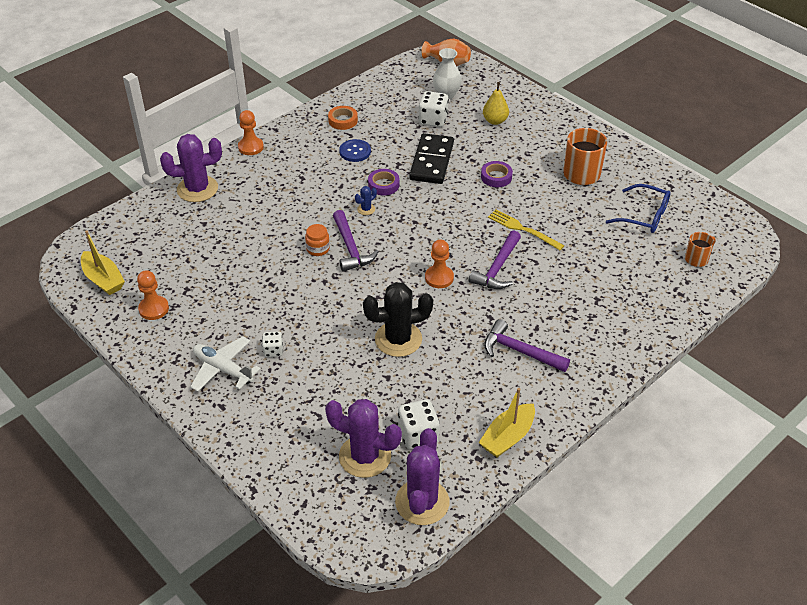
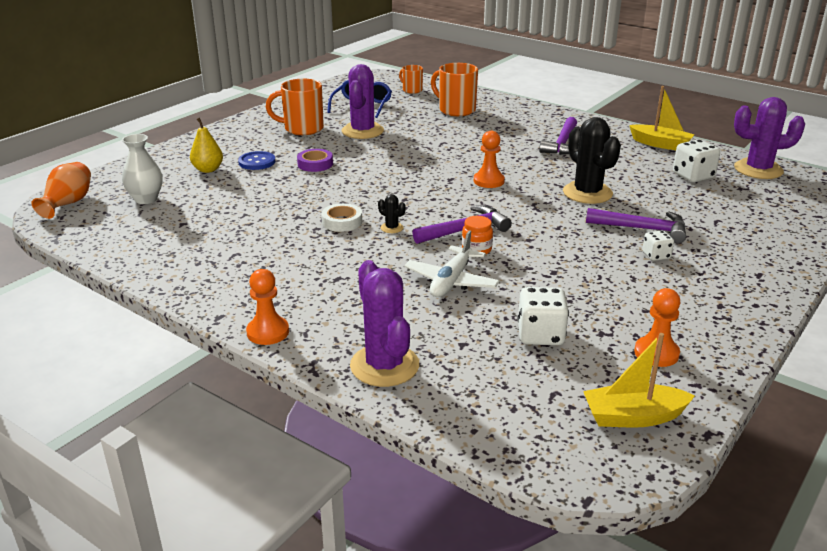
camera: 100 degrees left, 15 degrees down
yellow boat [81,230,125,295] -> yellow boat turned 135 degrees counterclockwise [583,333,695,428]
white plane [190,336,261,392] -> white plane moved to [404,230,499,297]
purple cactus [325,399,402,478] -> purple cactus moved to [342,64,384,139]
orange tape [328,106,358,130] -> none
blue button [339,139,371,162] -> blue button moved to [238,151,276,170]
blue cactus [355,186,377,215] -> black cactus [378,194,406,233]
purple tape [368,169,399,195] -> white tape [321,203,362,232]
black domino [409,133,454,184] -> none
white dice [418,91,449,127] -> white dice moved to [517,287,569,345]
purple hammer [469,230,521,289] -> purple hammer moved to [586,208,686,243]
yellow fork [488,209,565,250] -> none
none -> orange mug [431,63,478,116]

